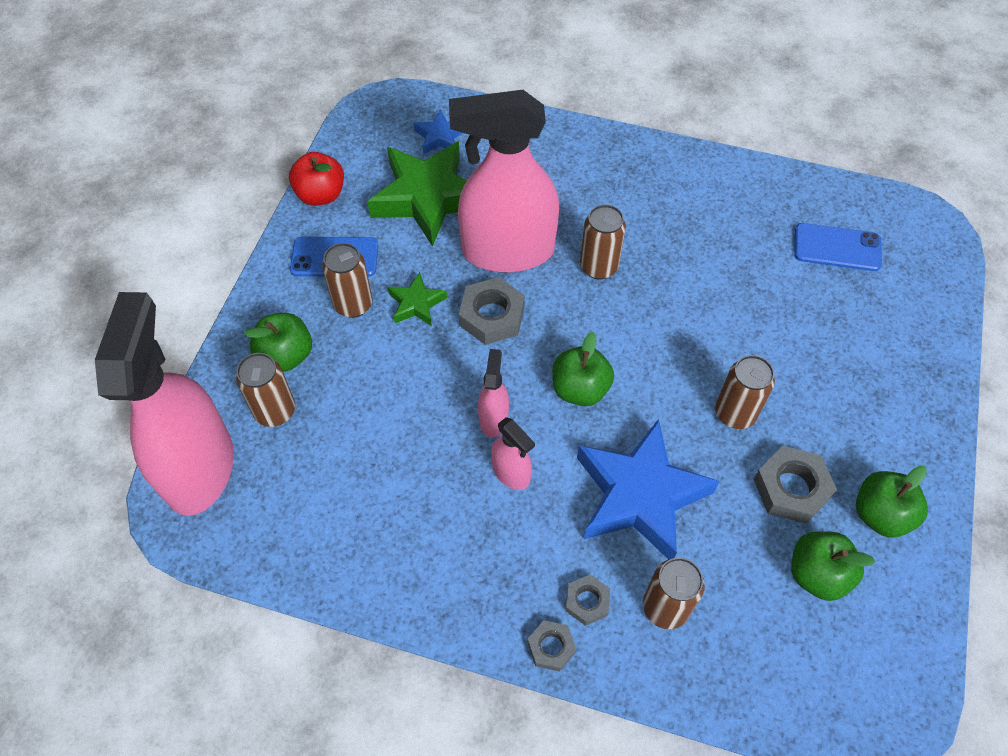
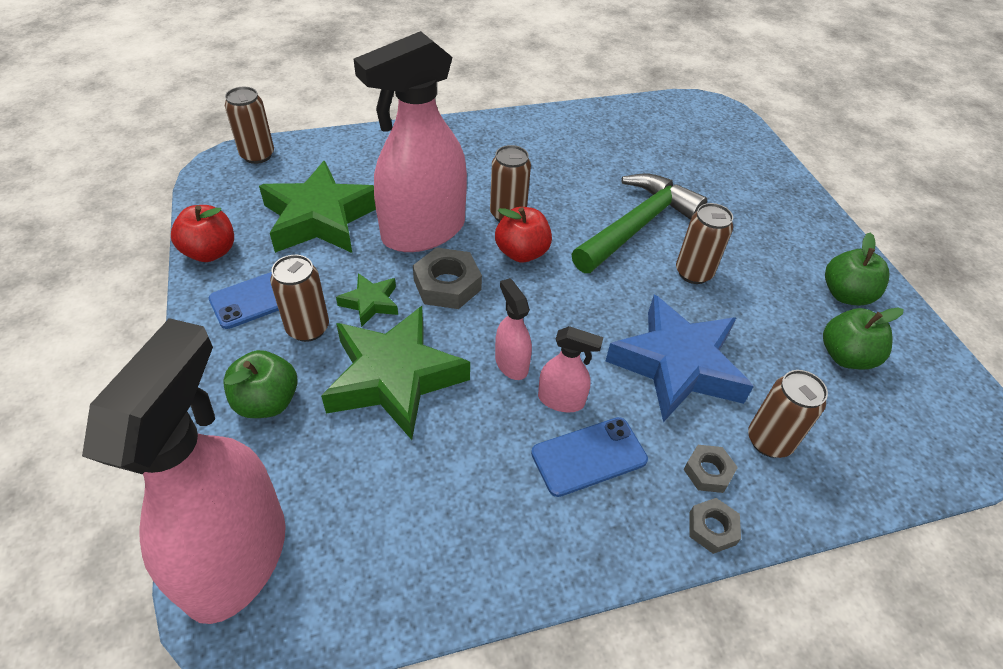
camera: 35 degrees left, 10 degrees down
pink spray bottle [95,292,234,516] -> pink spray bottle turned 45 degrees clockwise [82,318,286,624]
brown can [236,353,295,427] -> brown can moved to [225,87,274,164]
blue star [414,109,462,154] -> none
green apple [552,332,614,406] -> none
grey nut [754,446,837,524] -> none
blue phone [794,223,882,271] -> blue phone moved to [531,417,648,497]
none -> green star [321,306,470,440]
none -> red apple [495,207,552,263]
none -> green hammer [571,174,707,273]

